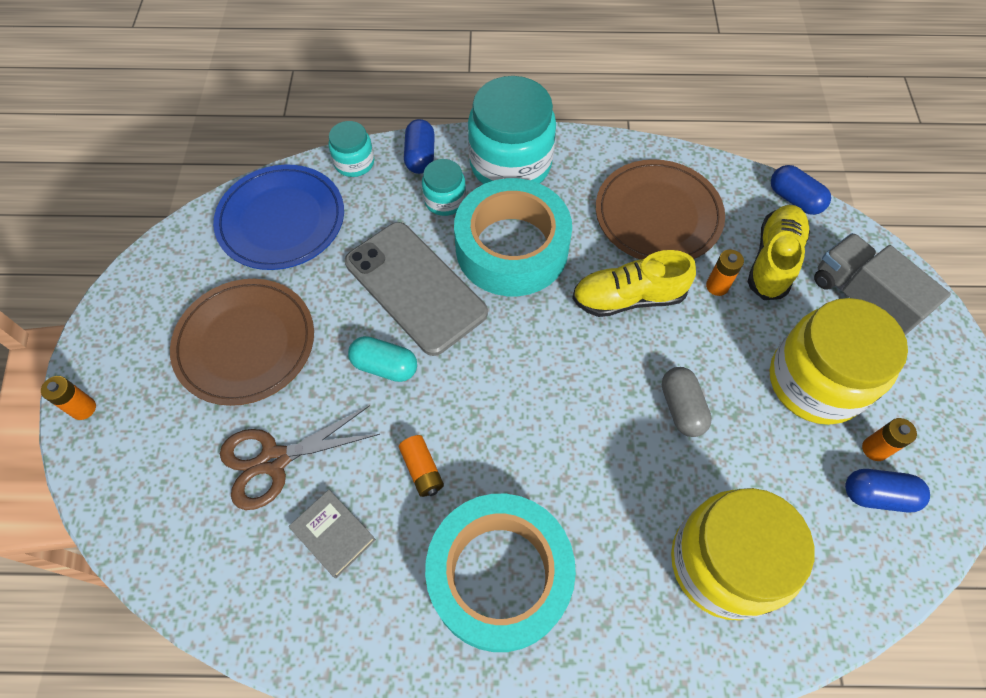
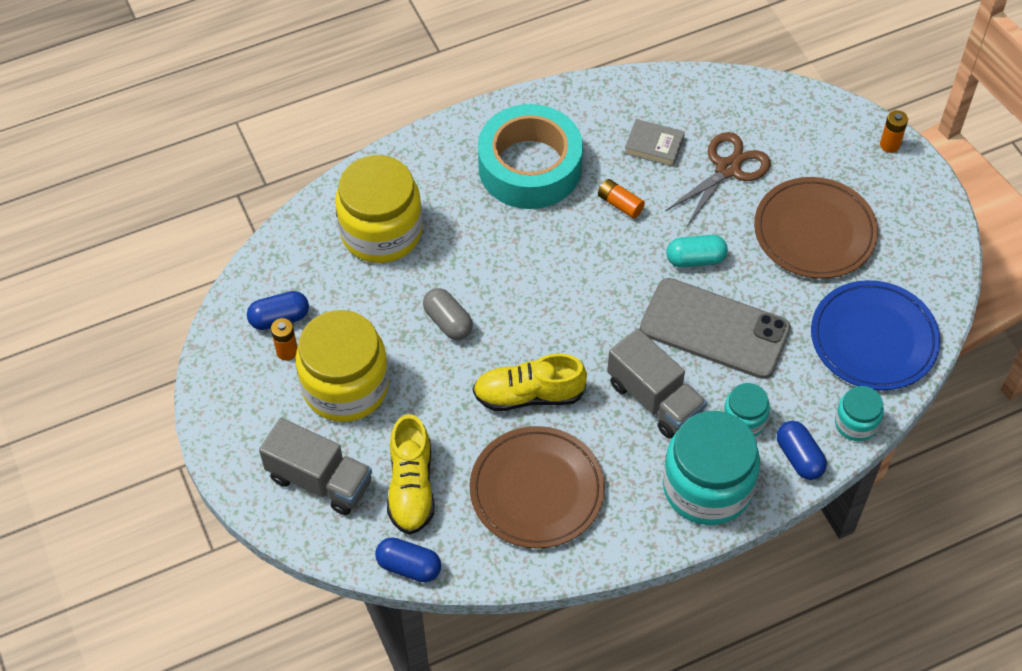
camera: 155 degrees right, 5 degrees down
turquoise tape [454,178,572,296] -> grey truck [607,328,707,439]
yellow shoe [572,250,696,317] -> yellow shoe turned 150 degrees counterclockwise [473,354,587,411]
orange battery [706,249,744,296] -> none

